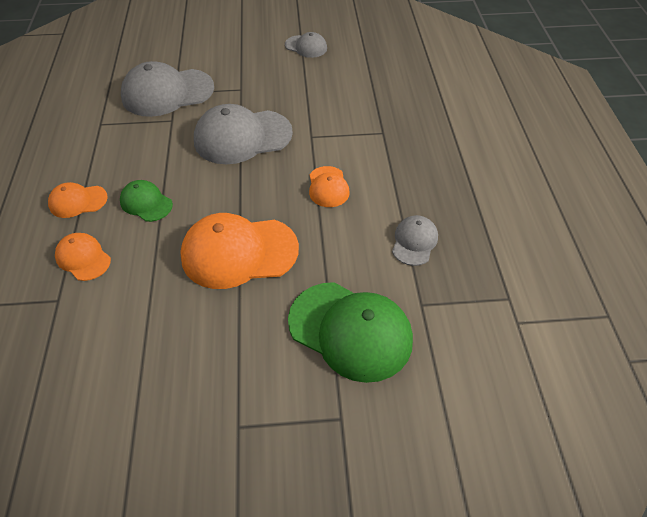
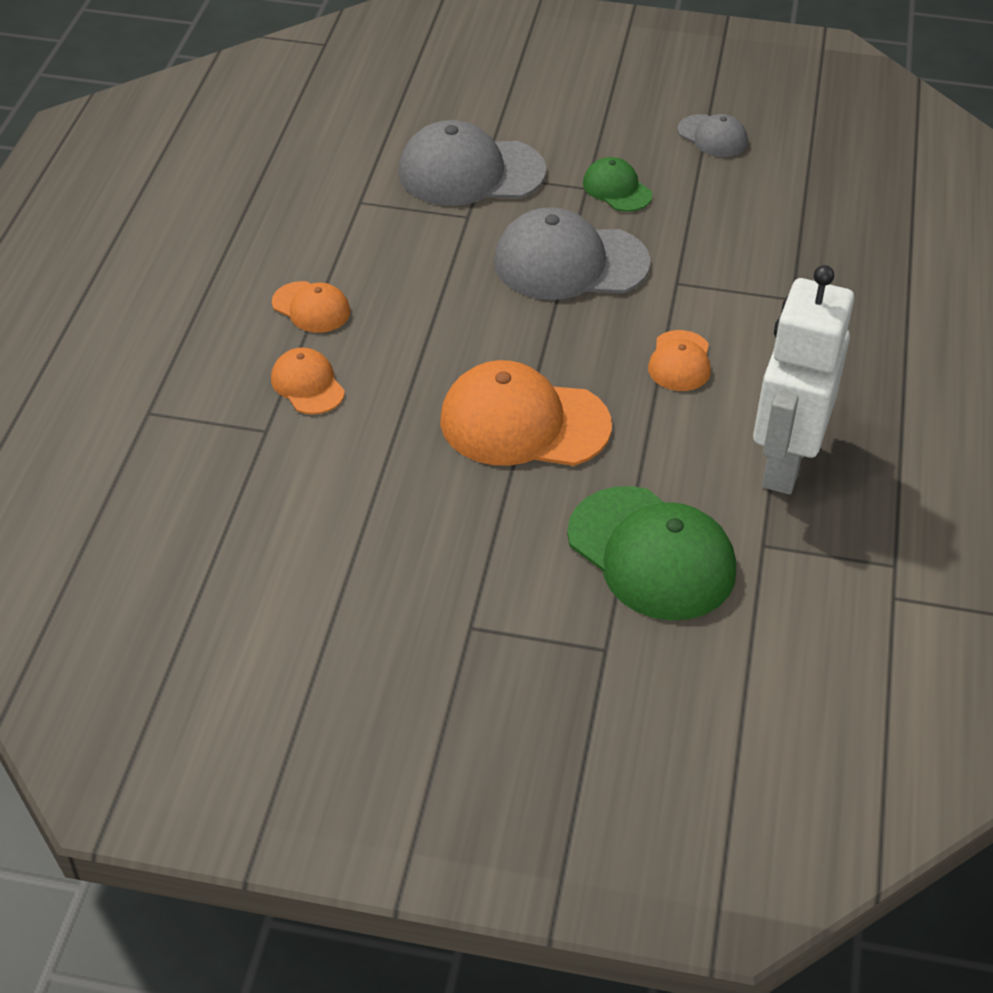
camera: 15 degrees right, 5 degrees down
orange cap [48,182,108,218] -> orange cap turned 150 degrees counterclockwise [272,281,350,333]
green cap [120,180,173,222] -> green cap moved to [583,157,653,212]
grey cap [392,215,438,266] -> white robot [753,265,854,494]

